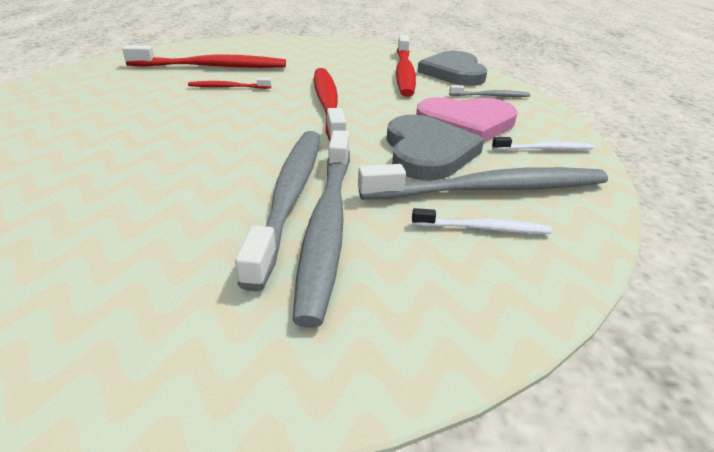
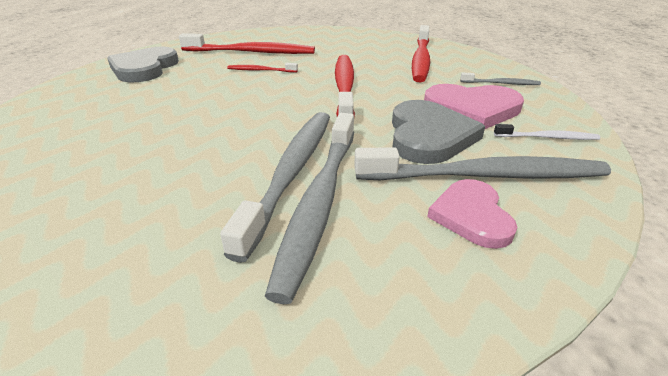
camera: 10 degrees right, 0 degrees up
white toothbrush [412,208,552,234] -> pink heart [427,179,518,249]
grey heart [417,51,487,86] -> grey heart moved to [107,47,179,82]

